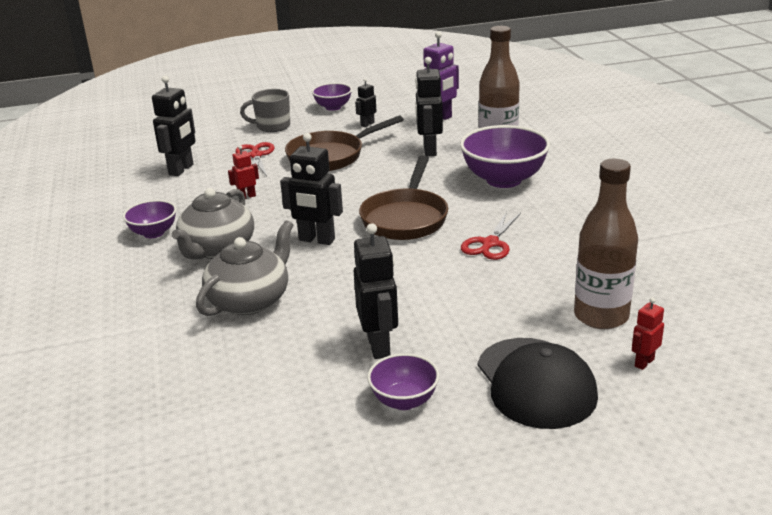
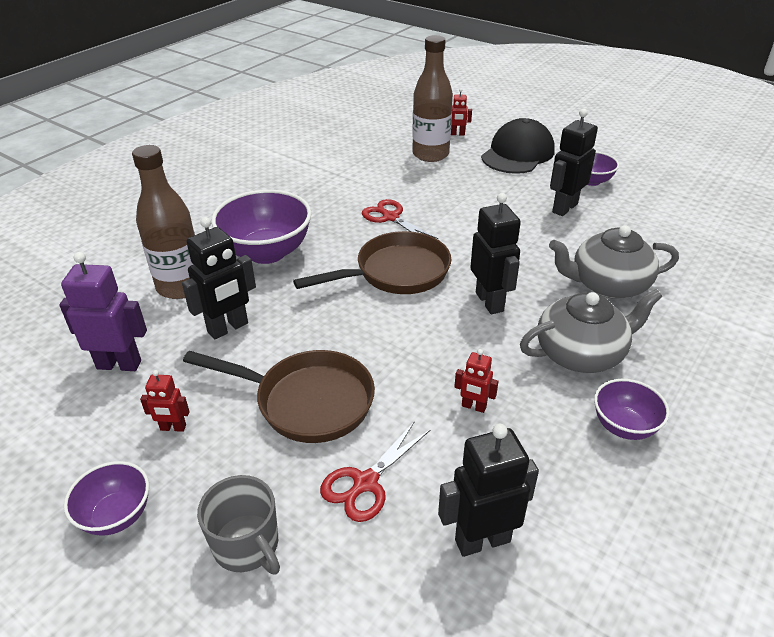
camera: 130 degrees left, 10 degrees up
black robot [355,78,376,127] -> red robot [140,370,190,432]
red scissors [461,212,521,260] -> red scissors turned 120 degrees counterclockwise [362,199,438,239]

